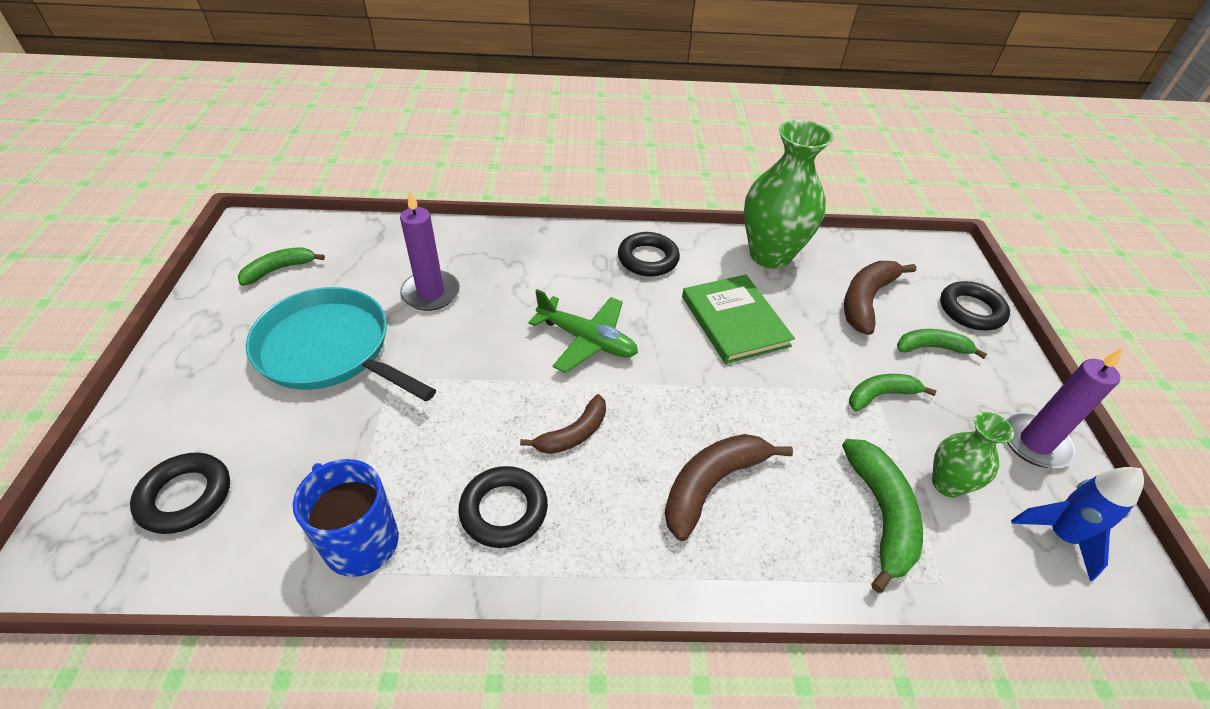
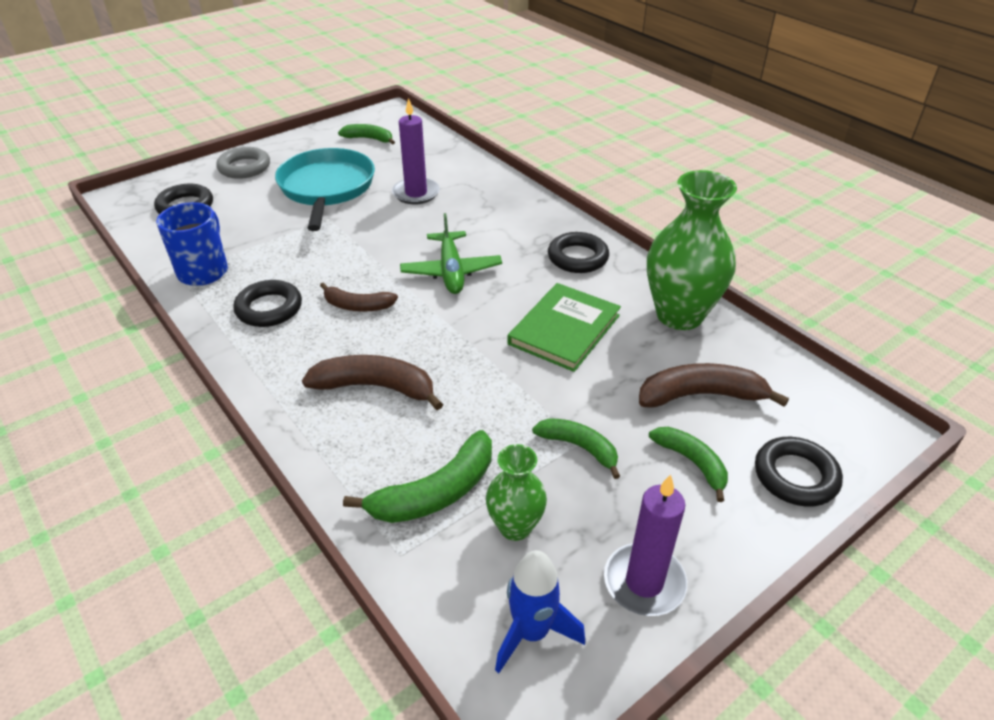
camera: 55 degrees right, 5 degrees down
none -> grey ring [216,147,270,179]

